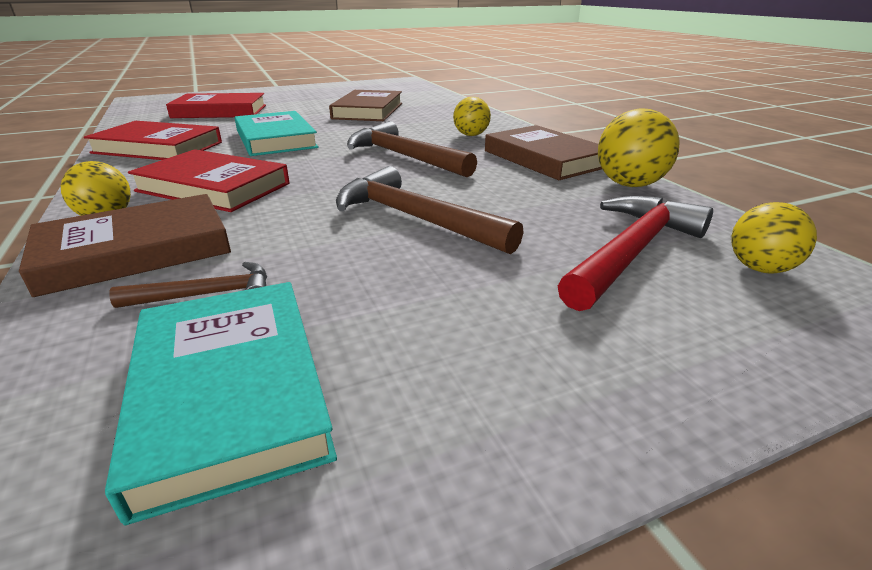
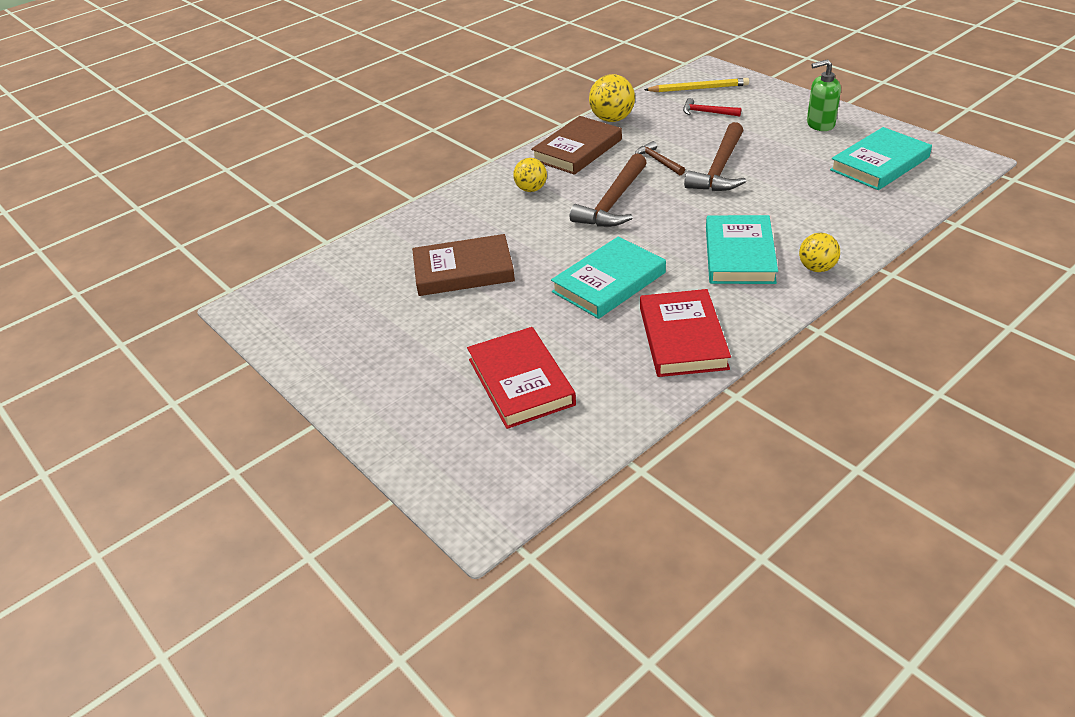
camera: 105 degrees left, 10 degrees up
brown book [19,194,231,297] -> none
brown hammer [109,262,267,308] -> brown hammer moved to [635,141,685,176]
red book [128,149,290,212] -> turquoise book [706,215,778,284]
red hammer [558,196,713,311] -> red hammer [683,98,741,117], size x0.53
yellow ball [732,202,817,273] -> yellow pencil [644,78,749,92]
none -> green soap dispenser [807,59,841,131]

